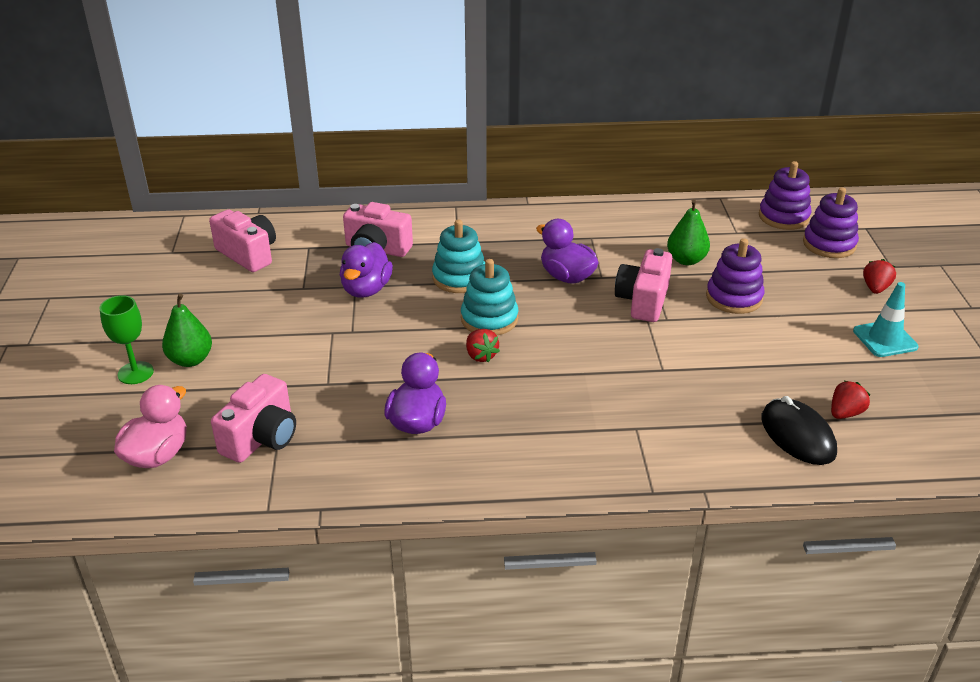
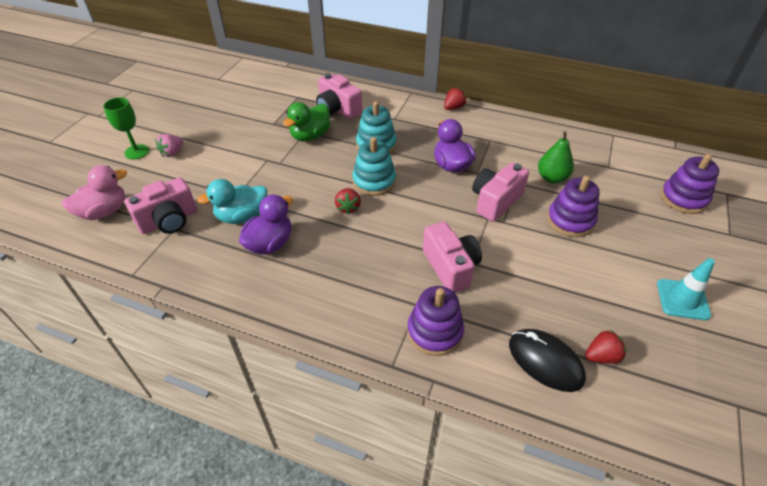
camera: 25 degrees right, 10 degrees up
green pear [162,293,212,367] -> pink strawberry [155,134,183,157]
pink camera [209,209,276,272] -> pink camera moved to [423,222,482,293]
purple duck [340,242,393,298] -> green duck [283,102,330,141]
purple stacking toy [759,161,812,230] -> purple stacking toy moved to [407,286,464,356]
black mouse [761,396,837,465] -> black mouse turned 45 degrees counterclockwise [509,329,586,392]
red strawberry [863,259,896,294] -> red strawberry moved to [444,88,467,110]
none -> turquoise duck [197,179,267,224]

